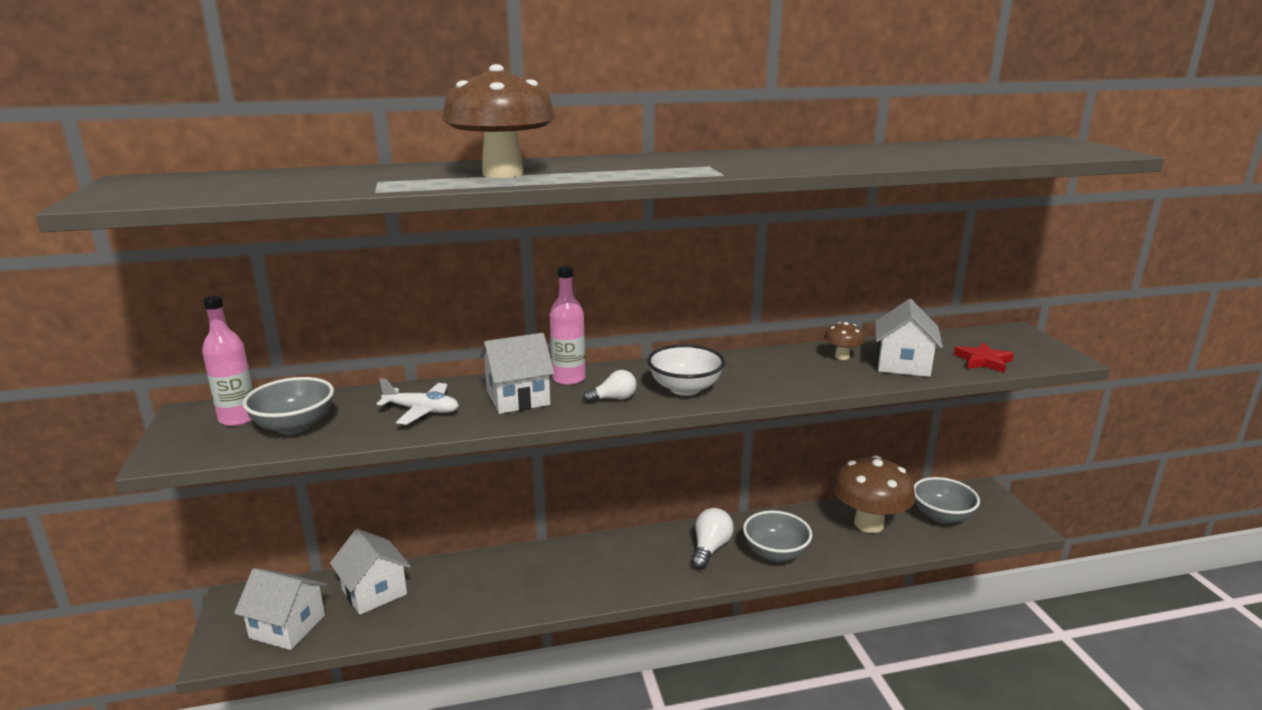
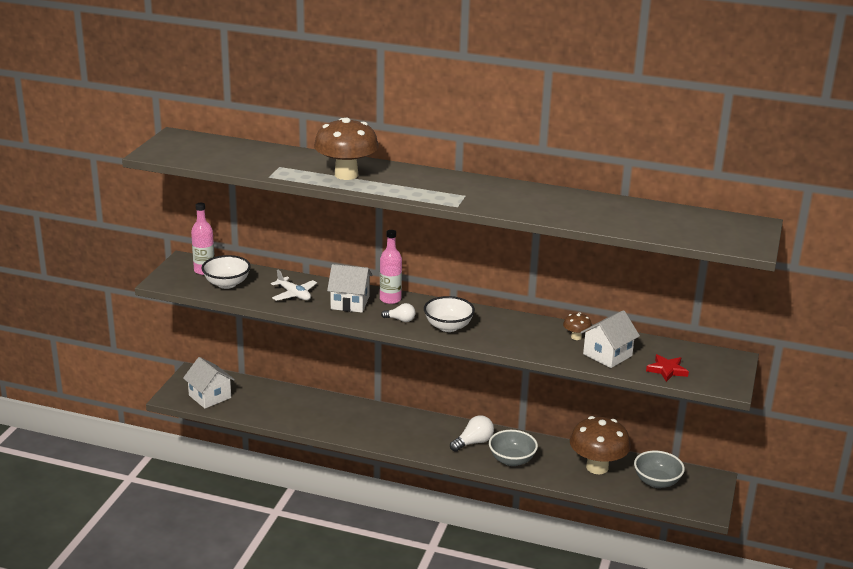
camera: 30 degrees right, 5 degrees up
grey bowl [243,377,334,435] -> white bowl [201,255,251,289]
white house [330,529,411,615] -> none

